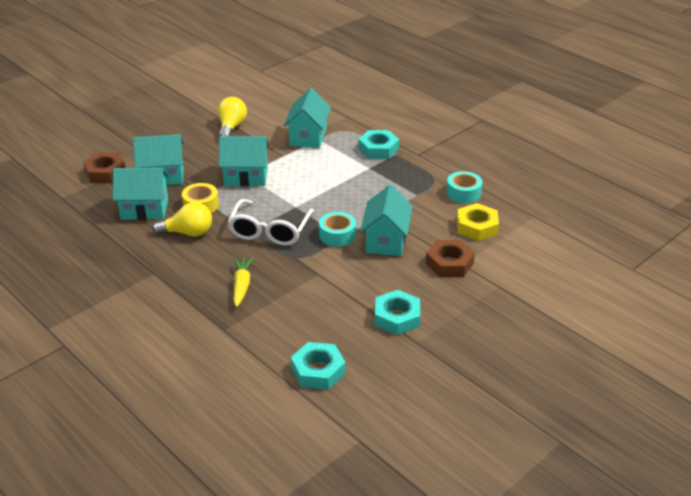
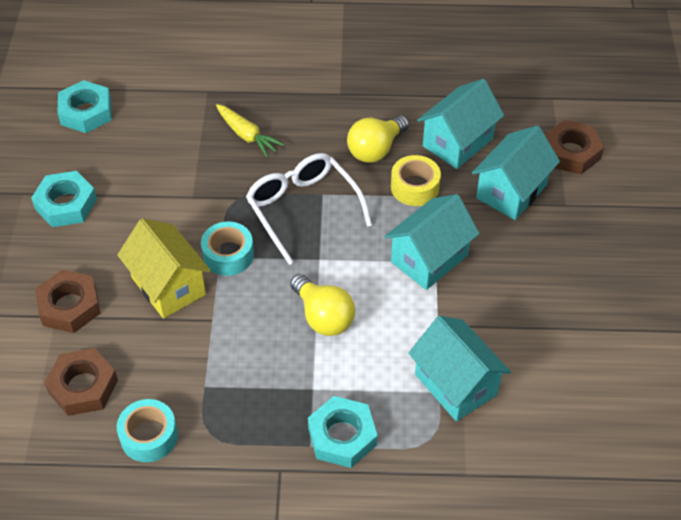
camera: 135 degrees right, 15 degrees up
yellow light bulb [218,97,247,137] -> yellow light bulb moved to [290,274,355,336]
turquoise house [360,185,413,256] -> yellow house [117,218,211,319]
yellow nut [457,203,499,241] -> brown nut [44,348,118,416]

